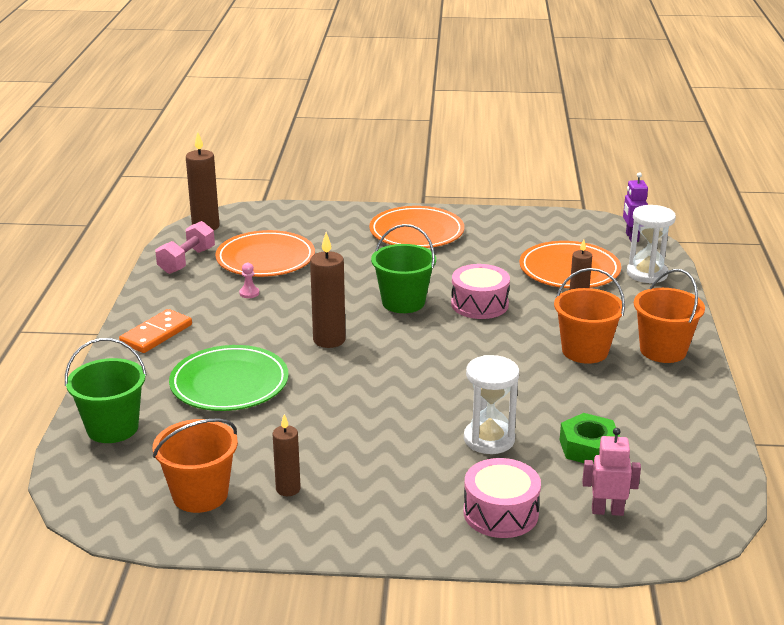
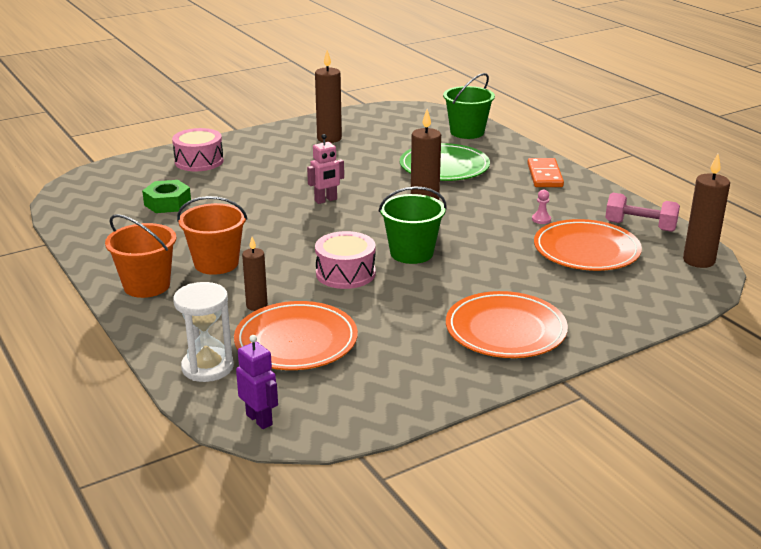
camera: 145 degrees right, 0 degrees up
orange bucket [153,418,238,513] -> none
pink dumbbell [156,221,215,274] -> pink dumbbell turned 60 degrees counterclockwise [605,193,680,232]
brown candle [273,414,301,496] -> brown candle [315,50,342,143], size x1.59
white hourglass [464,355,519,454] -> none
pink robot [582,428,641,516] -> pink robot moved to [307,134,344,204]

